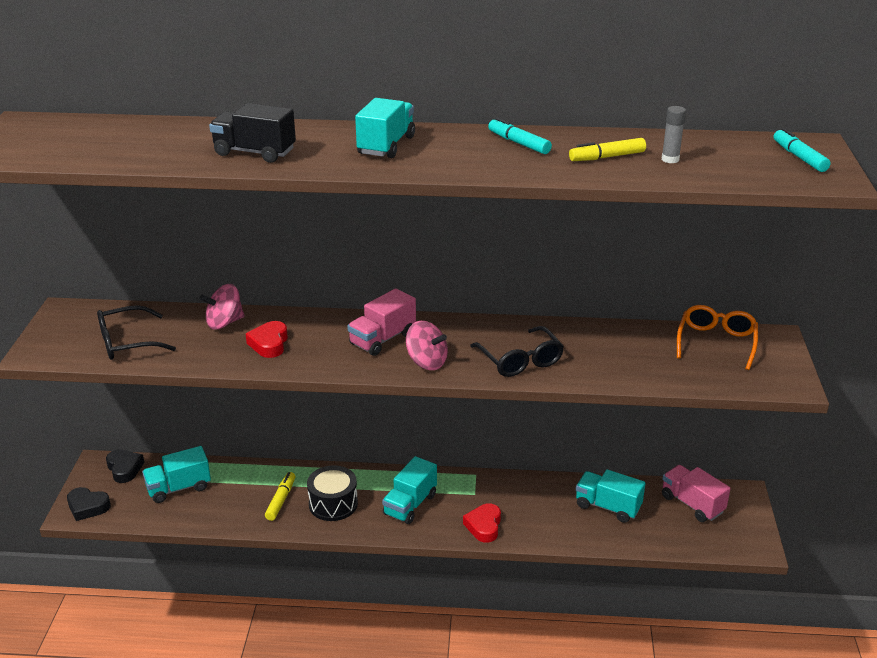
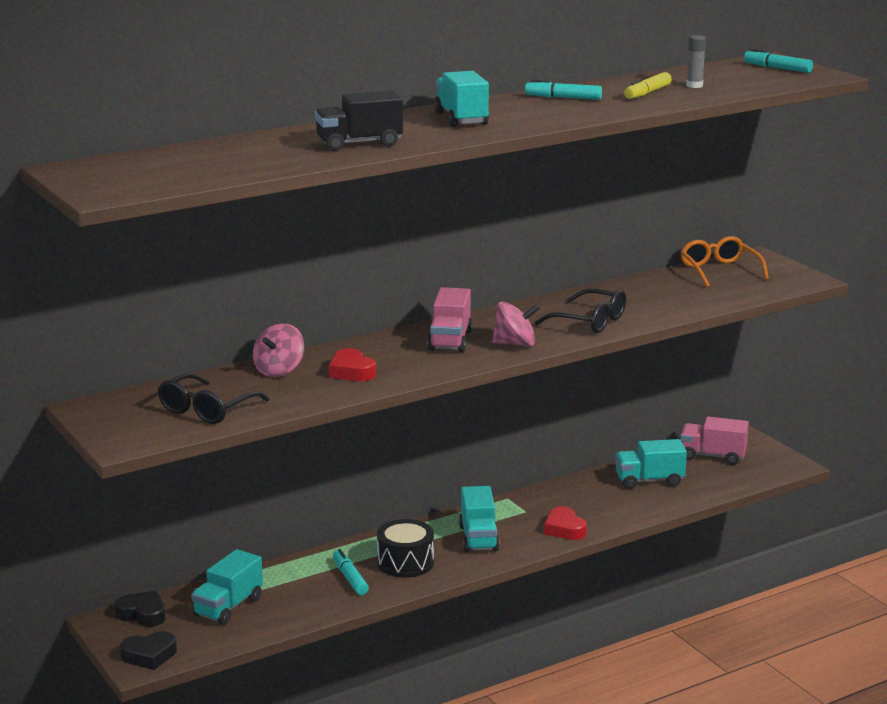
camera: 35 degrees left, 10 degrees down
yellow marker [265,472,295,521] -> turquoise marker [333,549,369,595]

